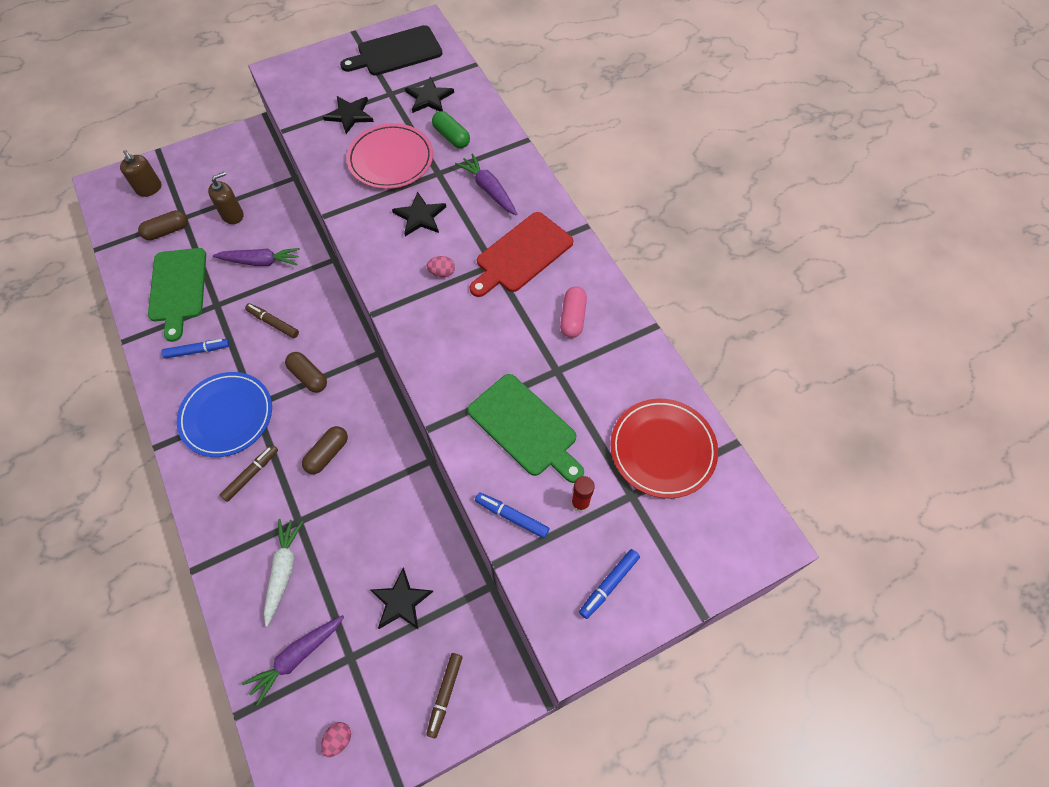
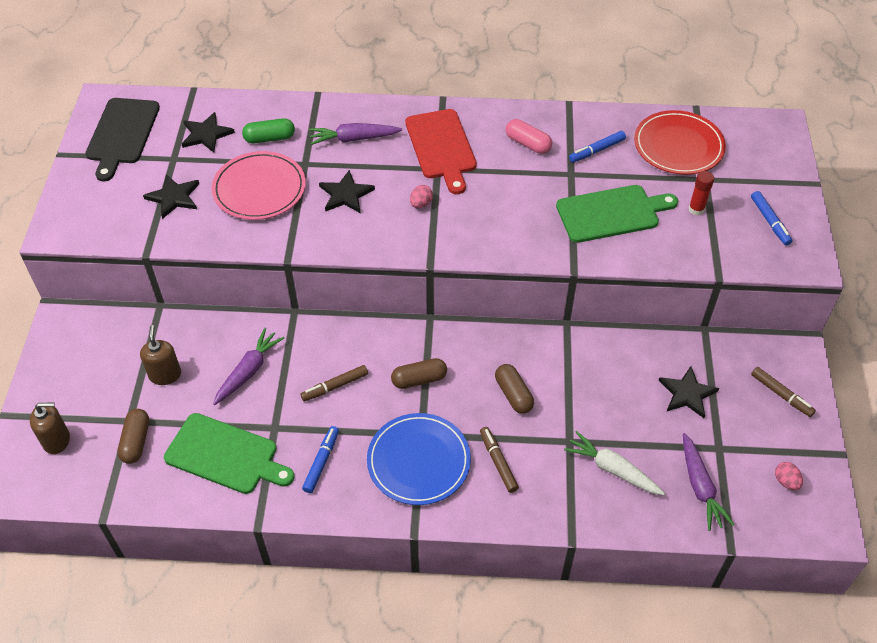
camera: 60 degrees left, 10 degrees down
blue marker [475,492,549,538] -> blue marker moved to [569,131,626,163]

